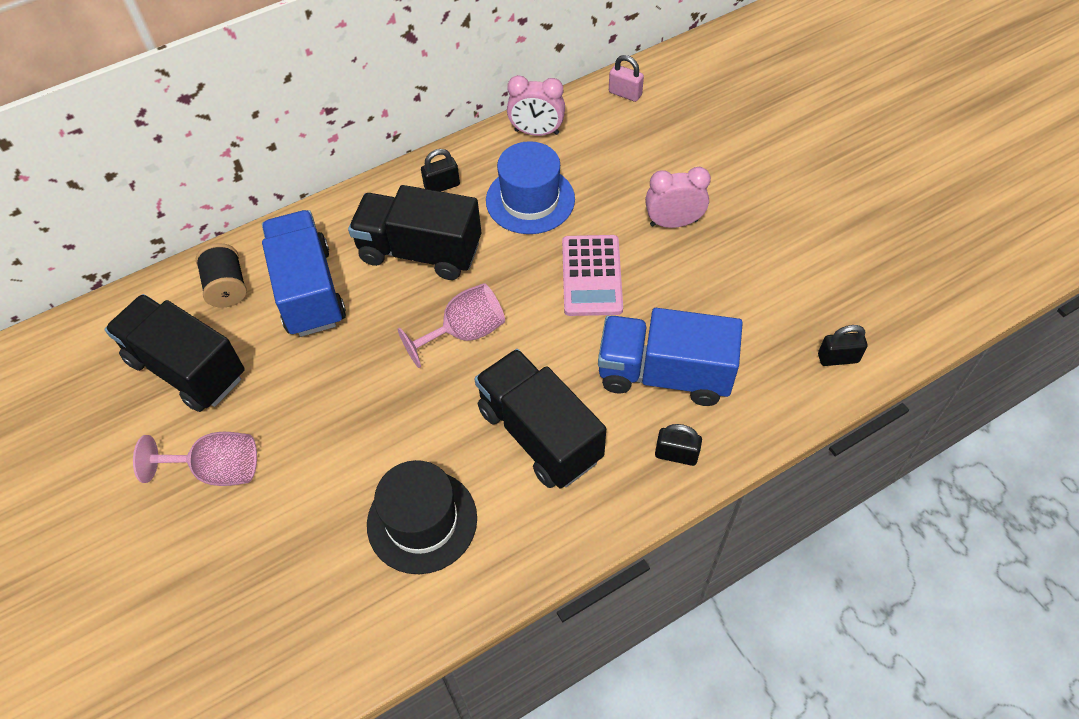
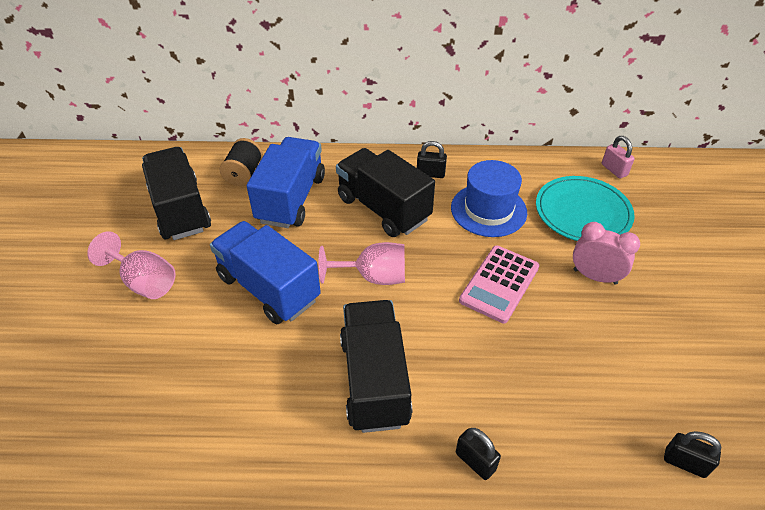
camera: 30 degrees right, 10 degrees down
black hat [367,460,477,574] -> none
pink clock [507,75,565,136] -> none
blue truck [598,308,743,406] -> blue truck moved to [210,221,321,324]
none -> turquoise plate [536,176,635,241]

